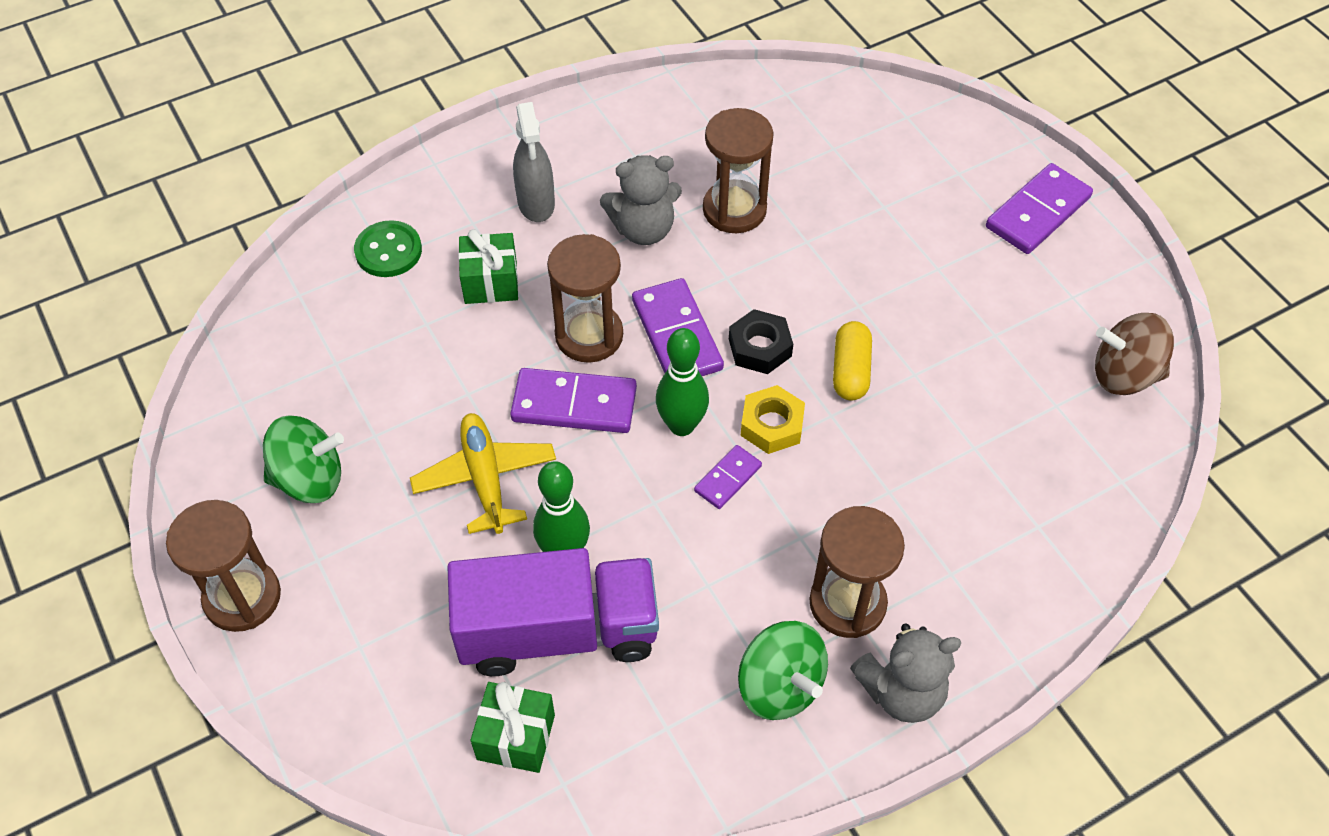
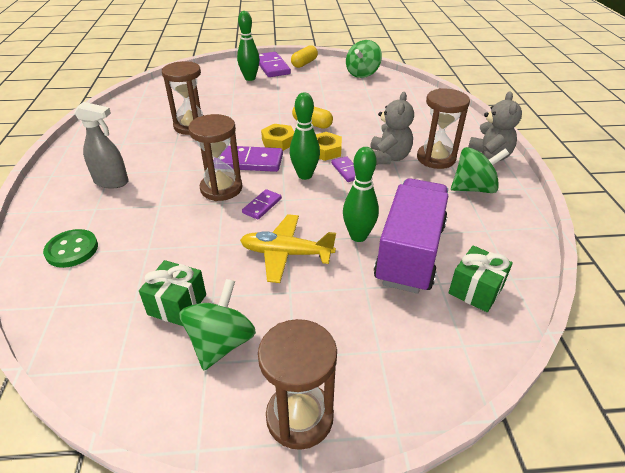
camera: 65 degrees left, 15 degrees down
green gift [458,229,518,304] -> green gift moved to [139,260,206,326]
purple domino [510,368,637,433] -> purple domino [242,189,282,220], size x0.55
grey teddy bear [600,155,682,245] -> grey teddy bear moved to [370,92,414,164]
black nut [729,309,793,374] -> yellow nut [261,124,294,151]
brown spinning top [1095,313,1174,395] -> green spinning top [346,40,382,78]
none -> green bowling pin [237,11,260,81]
none -> yellow capsule [291,45,318,68]

